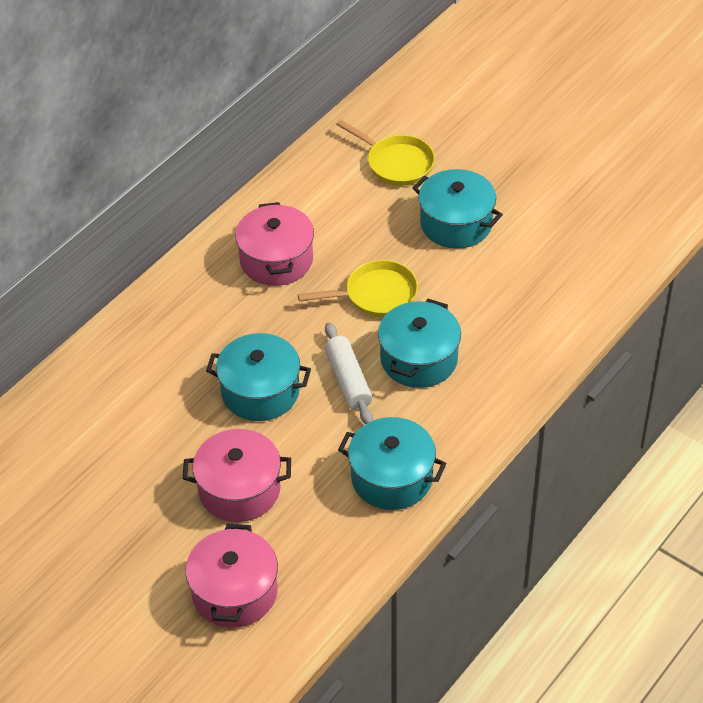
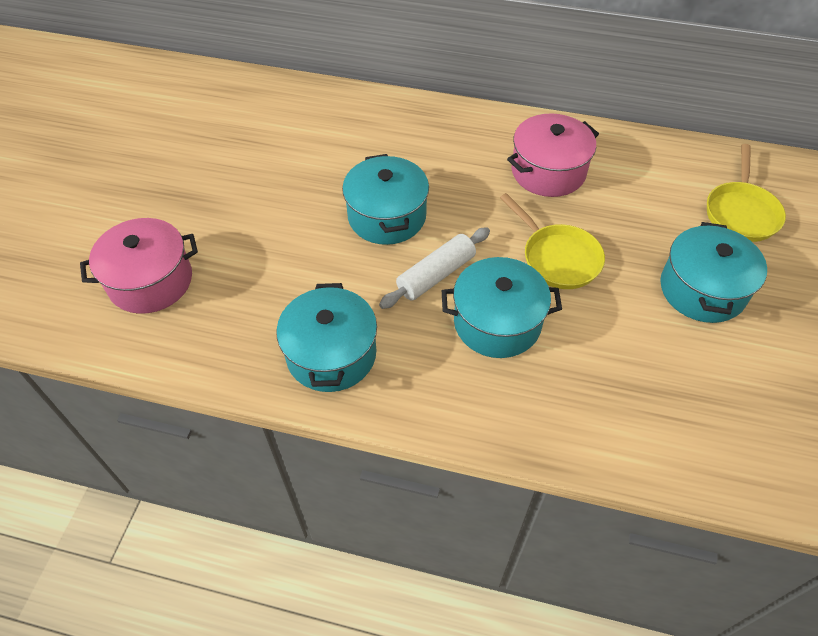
camera: 65 degrees right, 5 degrees up
pink pot [183,429,291,522] -> none

